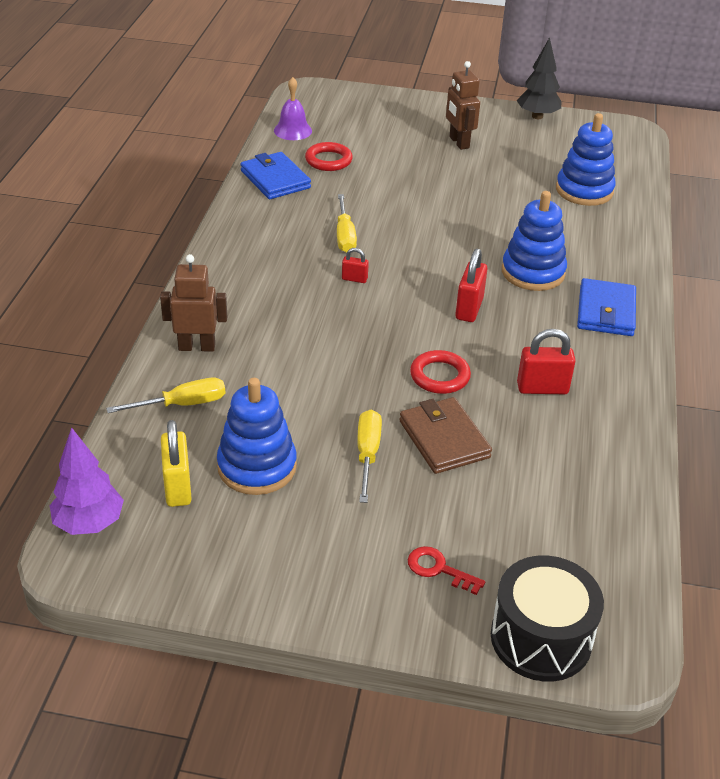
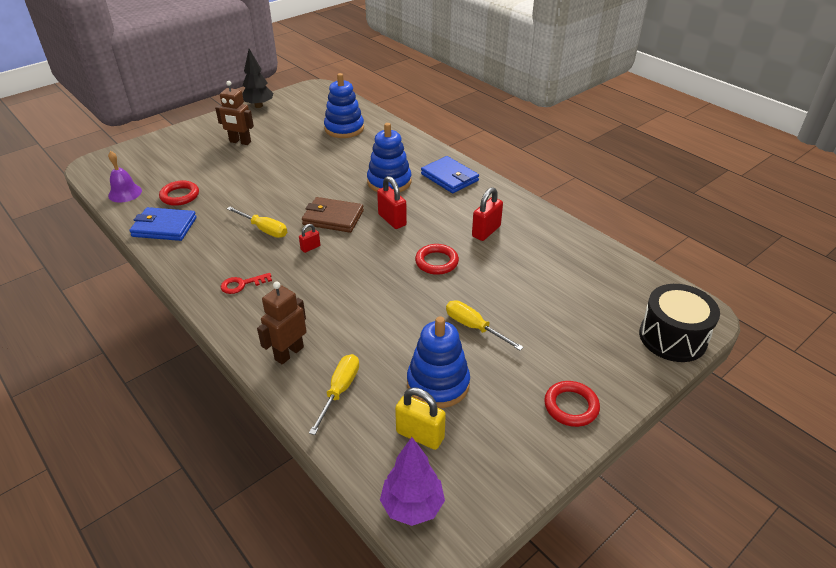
camera: 50 degrees left, 0 degrees up
brown wallet [399,397,492,474] -> brown wallet moved to [302,197,364,233]
red key [408,546,485,595] -> red key moved to [221,273,272,294]
none -> red ring [544,381,600,427]

